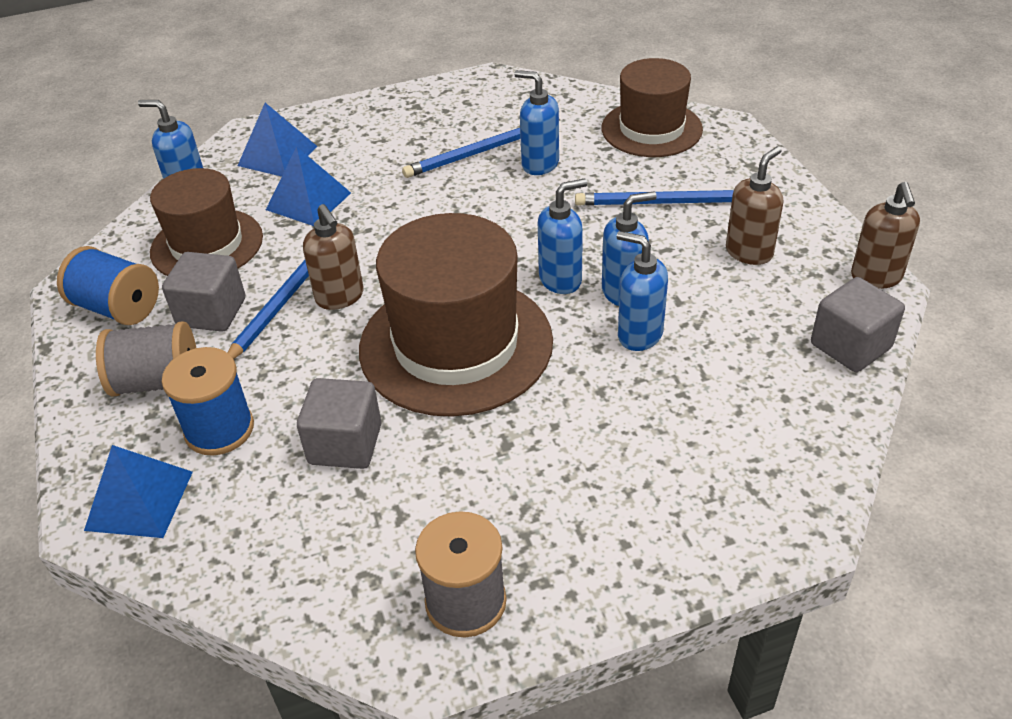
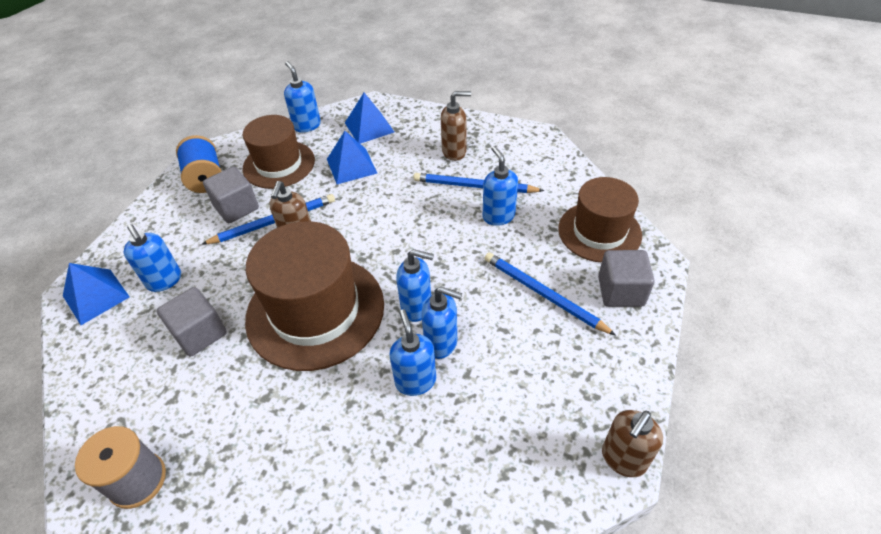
camera: 40 degrees right, 5 degrees up
grey spool [96,321,196,397] -> none
blue spool [162,347,254,456] -> blue soap dispenser [123,224,181,292]
brown soap dispenser [726,146,783,265] -> brown soap dispenser moved to [441,91,471,161]
grey cube [811,277,905,372] -> grey cube moved to [598,250,654,307]

